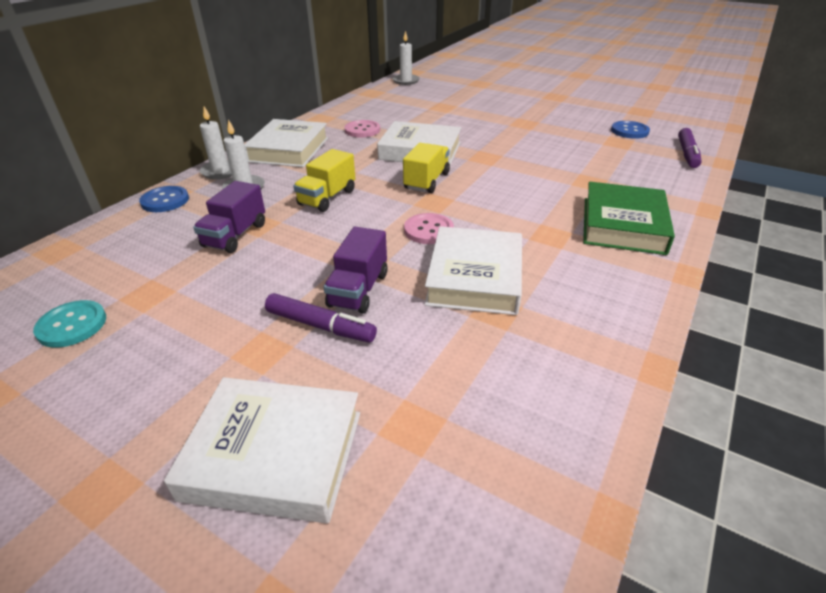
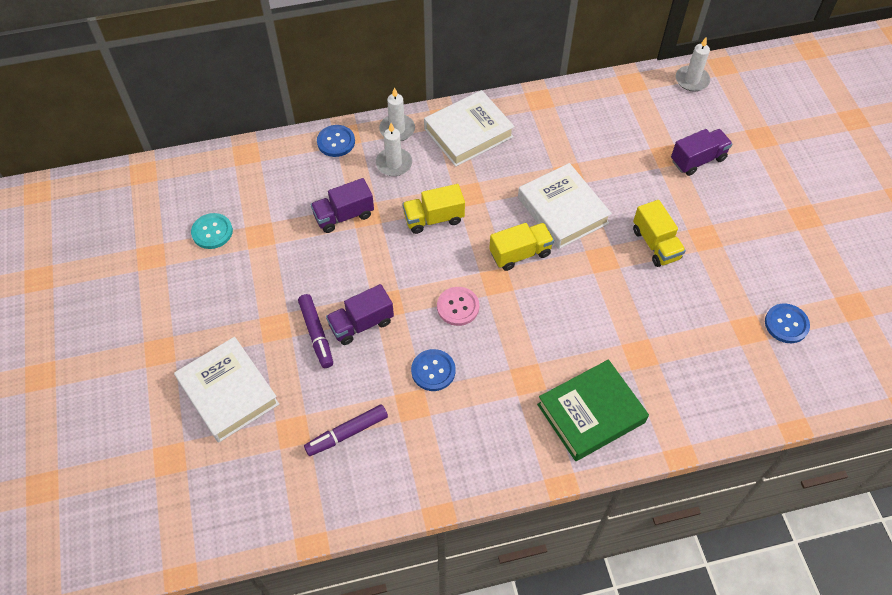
camera: 45 degrees right, 20 degrees up
pink button [344,120,380,137] -> none
white book [425,226,522,315] -> blue button [411,349,455,391]
purple marker [678,128,702,168] -> purple marker moved to [304,404,388,456]
none -> yellow truck [633,200,686,267]
none -> purple truck [671,129,733,176]

